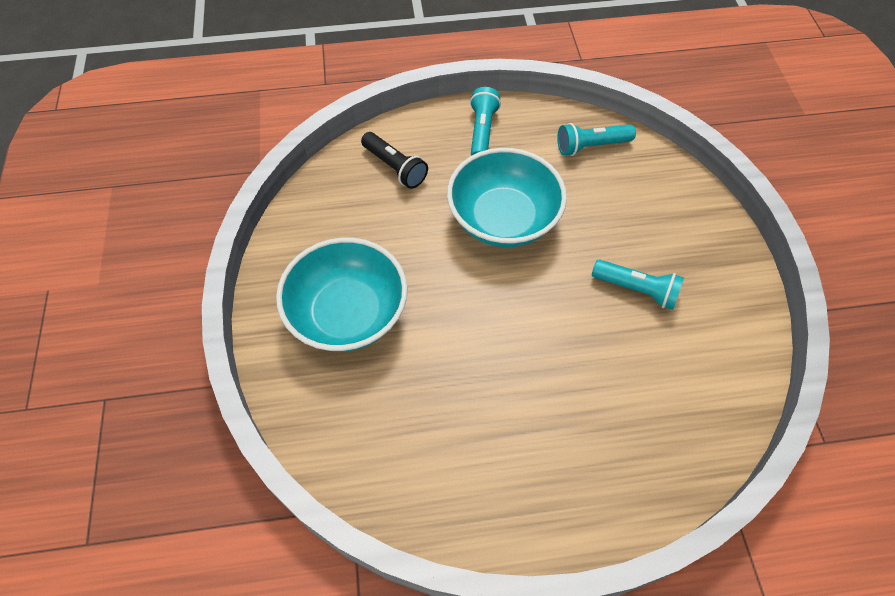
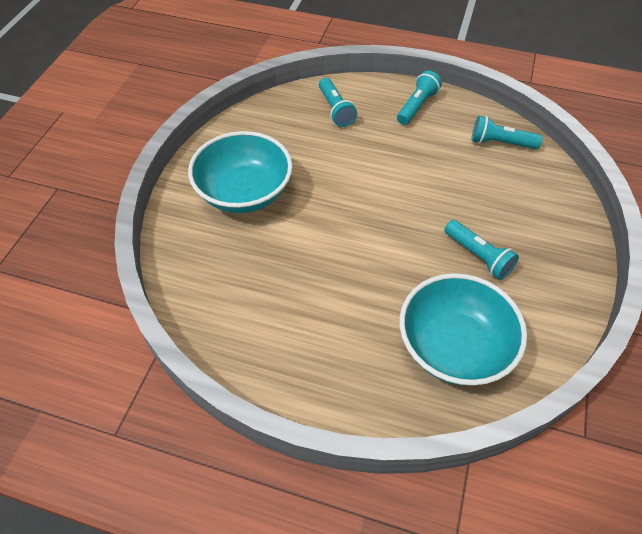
camera: 25 degrees right, 5 degrees down
black flashlight [361,132,428,189] -> turquoise flashlight [319,78,357,127]
turquoise bowl [447,148,567,247] -> turquoise bowl moved to [400,273,527,386]

